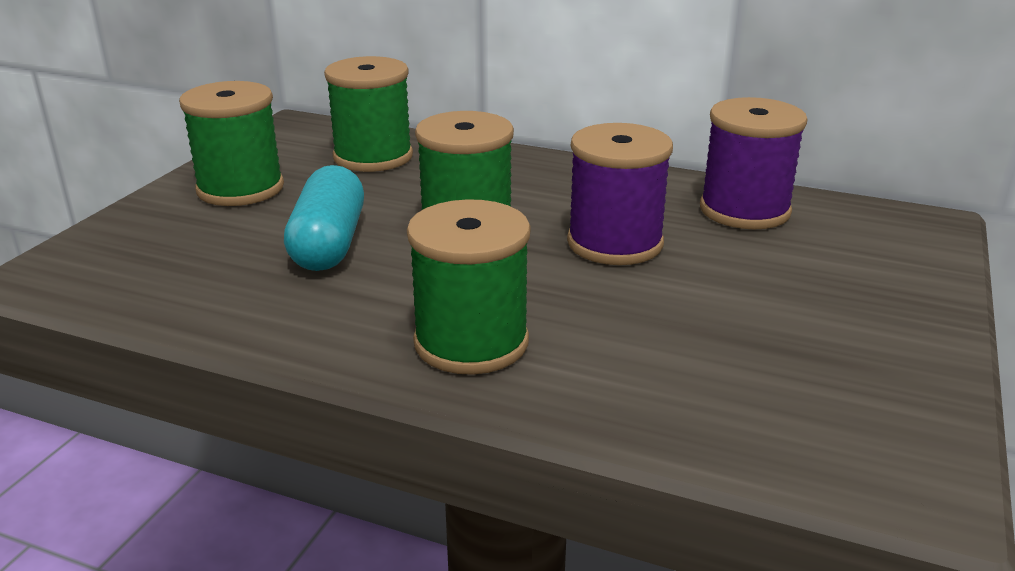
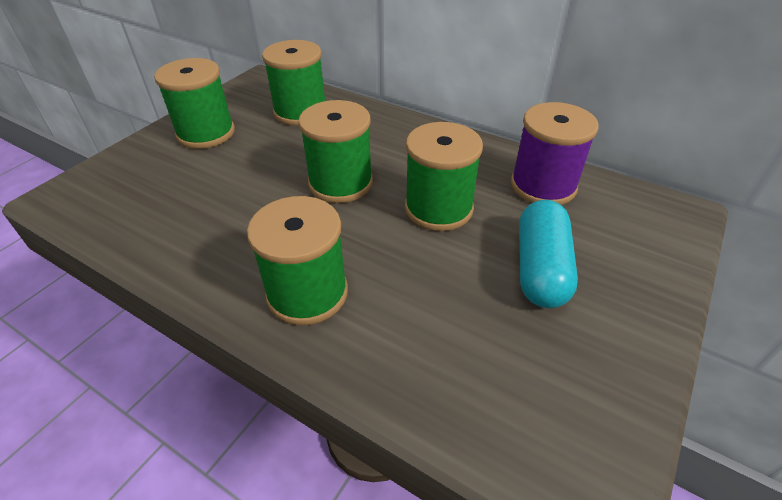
camera: 10 degrees right, 15 degrees up
turquoise capsule [284,165,364,271] -> turquoise capsule moved to [519,200,578,308]
purple spool [567,123,673,265] -> green spool [405,122,483,231]

